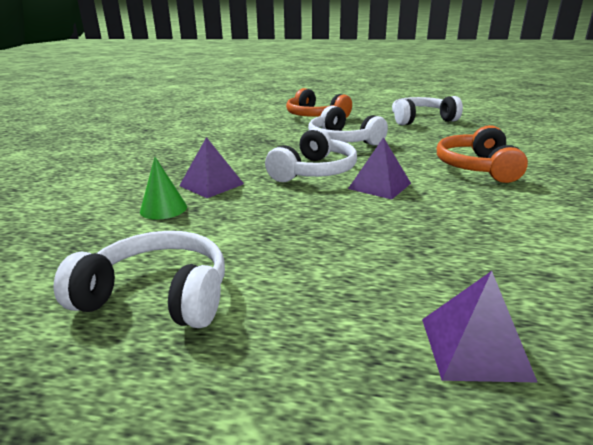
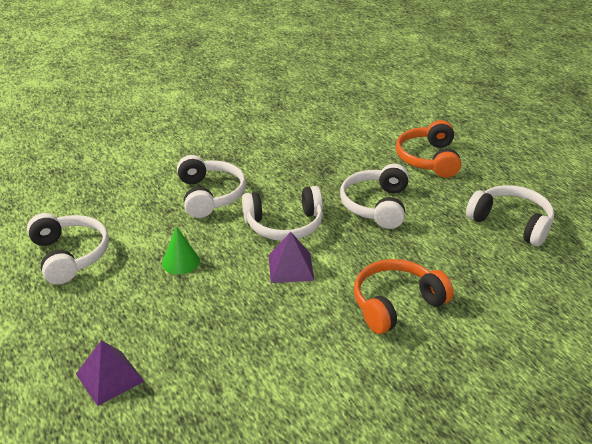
camera: 50 degrees right, 10 degrees up
green cone [140,157,187,220] -> green cone moved to [162,226,200,275]
purple pyramid [179,137,244,198] -> white headphones [177,155,246,218]

